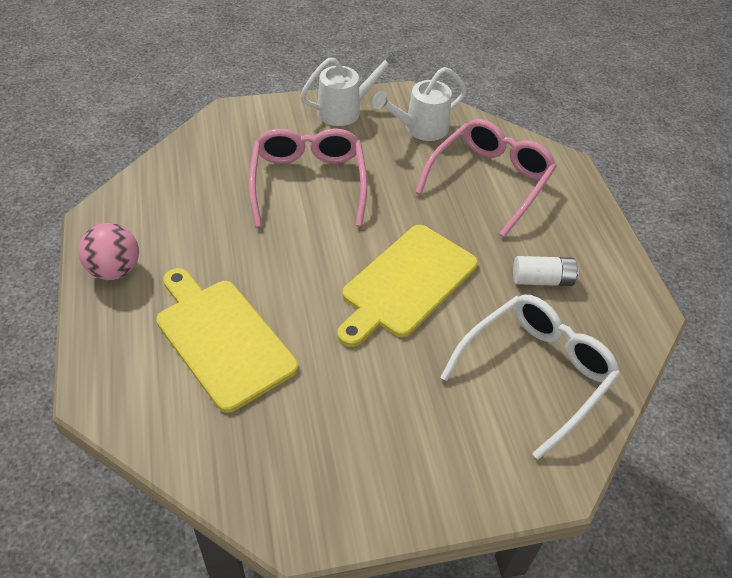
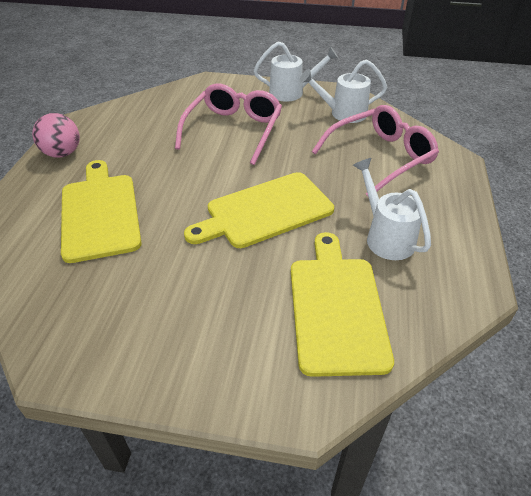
camera: 25 degrees right, 5 degrees down
white glasses [440,295,620,460] -> yellow cutting board [291,232,394,377]
white battery [513,256,579,286] -> white watering can [353,158,431,260]

